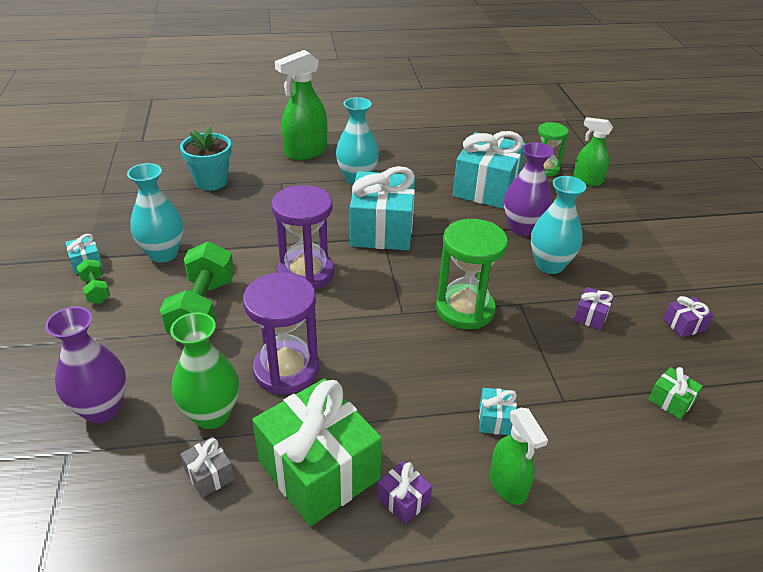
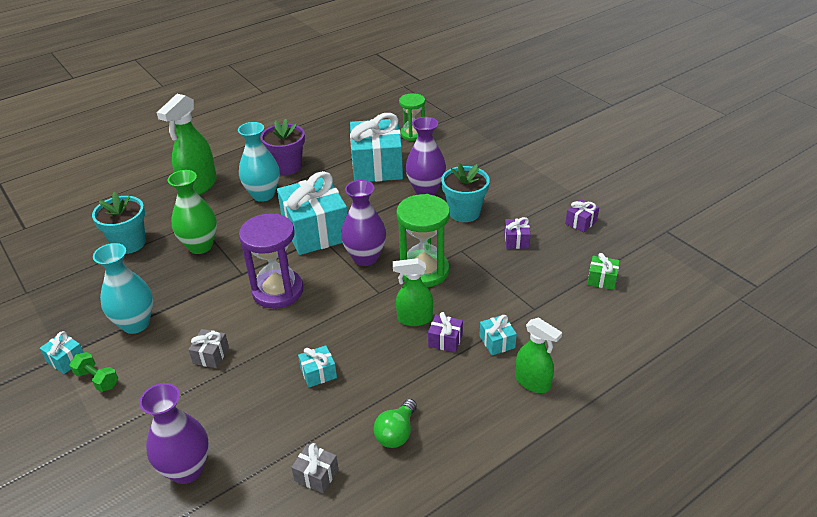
camera: 25 degrees left, 0 degrees up
green dumbbell [160,241,234,334] -> grey gift [188,329,229,368]
green vase [170,312,239,429] -> green vase moved to [168,170,217,254]
purple hourglass [243,272,319,394] -> turquoise gift [298,345,337,388]
green gift [252,379,382,526] -> green light bulb [373,399,417,448]
purple gift [377,461,432,524] -> purple gift moved to [428,312,463,353]
turquoise vase [531,176,586,274] -> turquoise flower pot [441,163,490,222]
green spray bottle [573,117,613,186] -> green spray bottle moved to [393,258,433,326]
none -> purple flower pot [260,119,305,175]
none -> purple vase [341,180,386,266]

